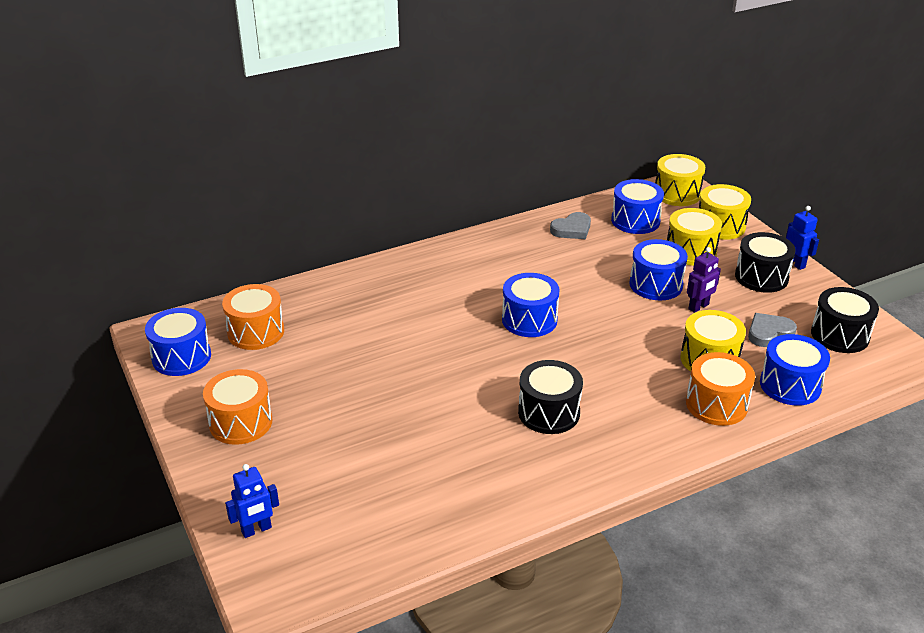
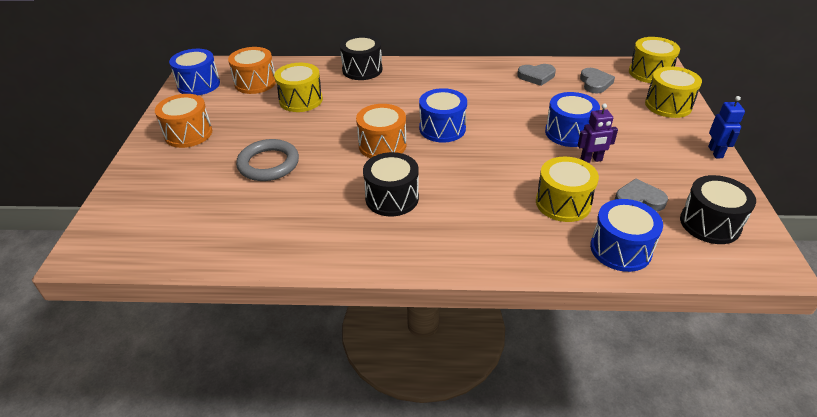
camera: 30 degrees right, 5 degrees up
blue robot [225,464,279,538] -> none
blue drum [611,179,664,234] -> grey heart [580,68,615,93]
yellow drum [667,208,722,266] -> yellow drum moved to [274,63,323,112]
orange drum [686,352,755,426] -> orange drum moved to [356,104,407,158]
black drum [735,232,796,293] -> black drum moved to [340,35,382,80]
none -> grey ring [236,139,299,181]

